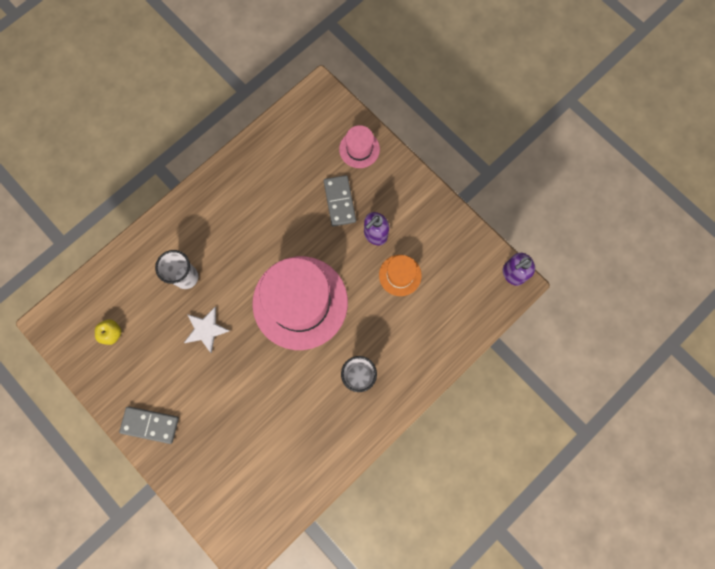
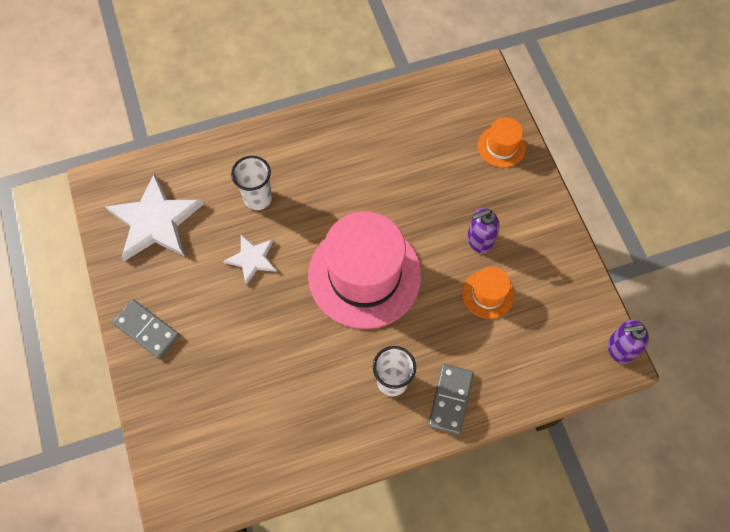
camera: 25 degrees right, 10 degrees down
yellow apple [95,319,122,345] -> white star [105,172,204,261]
grey domino [324,175,356,227] -> grey domino moved to [428,364,474,434]
pink hat [339,125,380,168] -> orange hat [478,117,526,168]

